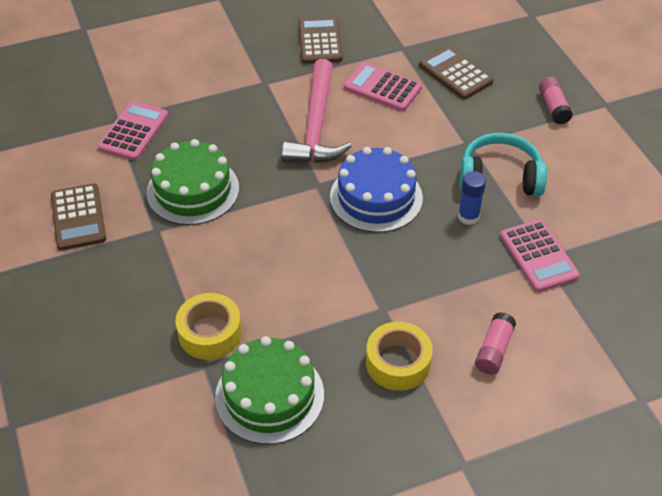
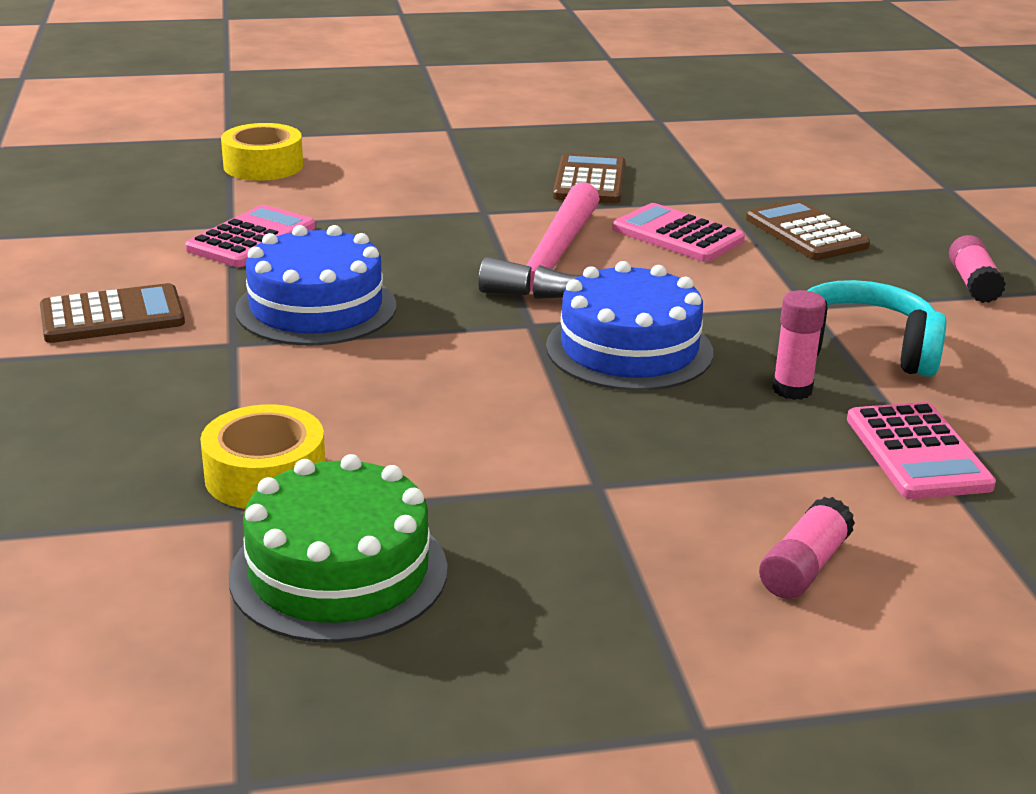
camera: 10 degrees right, 20 degrees down
brown calculator [51,183,106,250] -> brown calculator turned 105 degrees counterclockwise [40,283,185,343]
green cake [147,139,239,225] -> blue cake [235,225,396,346]
yellow tape [366,322,433,391] -> yellow tape moved to [221,123,303,181]
blue glue stick [458,171,486,225] -> pink glue stick [772,290,826,400]

